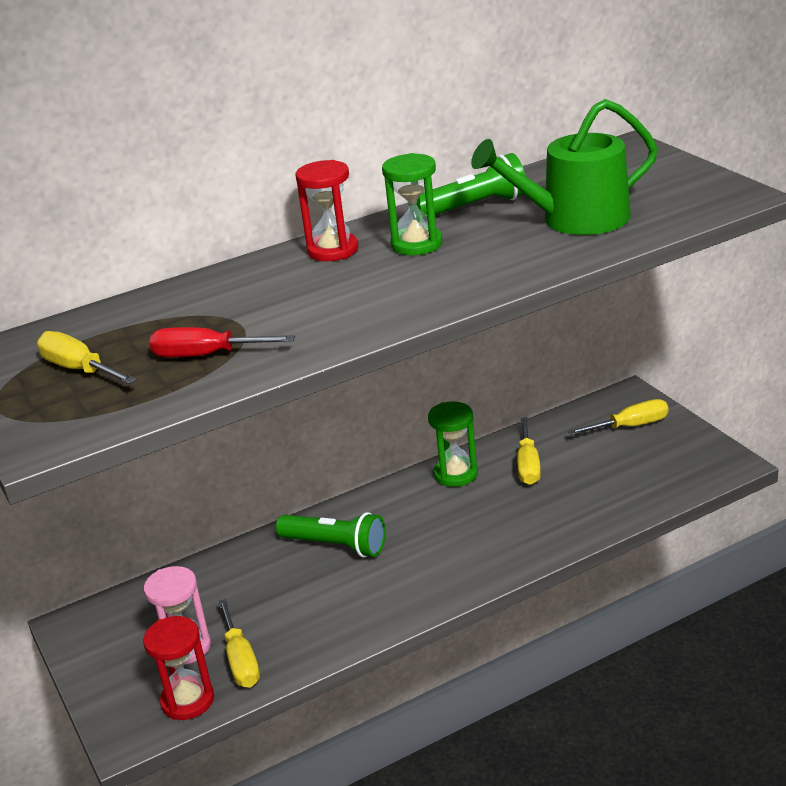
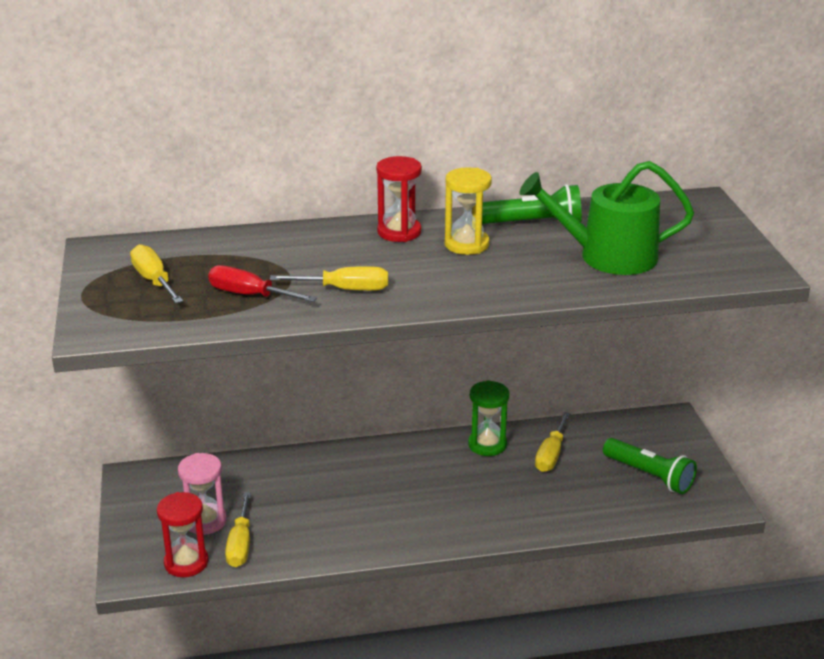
camera: 15 degrees right, 0 degrees up
green flashlight [276,512,386,558] -> green flashlight moved to [603,438,697,494]
green hourglass [382,153,442,255] -> yellow hourglass [445,167,492,255]
yellow screwdriver [568,399,668,435] -> yellow screwdriver moved to [270,266,388,291]

